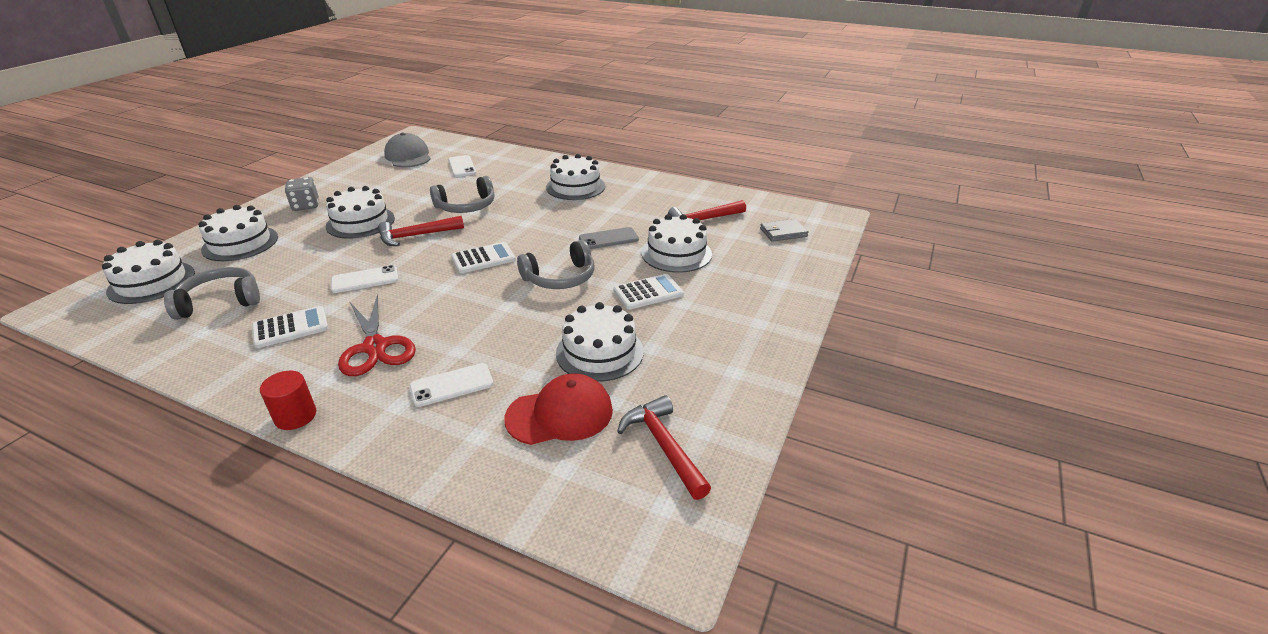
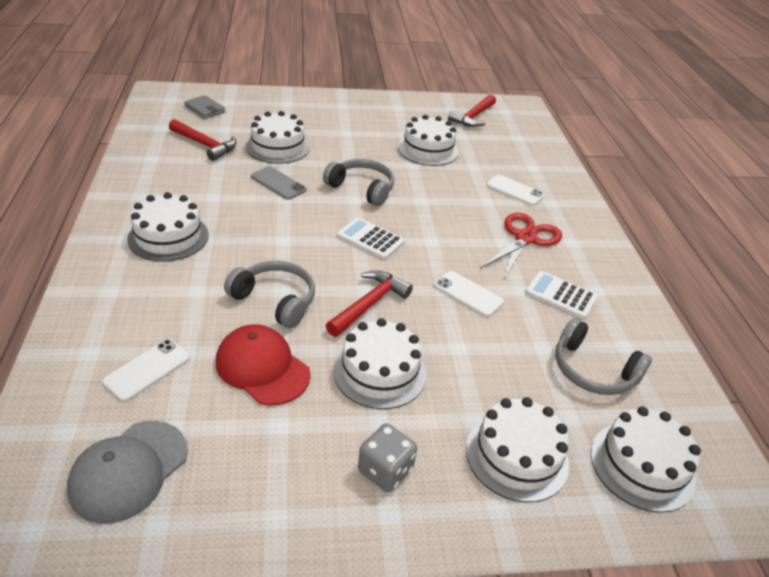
camera: 125 degrees left, 5 degrees up
red cylinder [260,371,316,430] -> none
red hammer [378,216,464,246] -> red hammer turned 90 degrees counterclockwise [326,271,413,337]
red cap [505,373,613,445] -> red cap moved to [216,324,311,405]
white calculator [613,274,684,310] -> none

